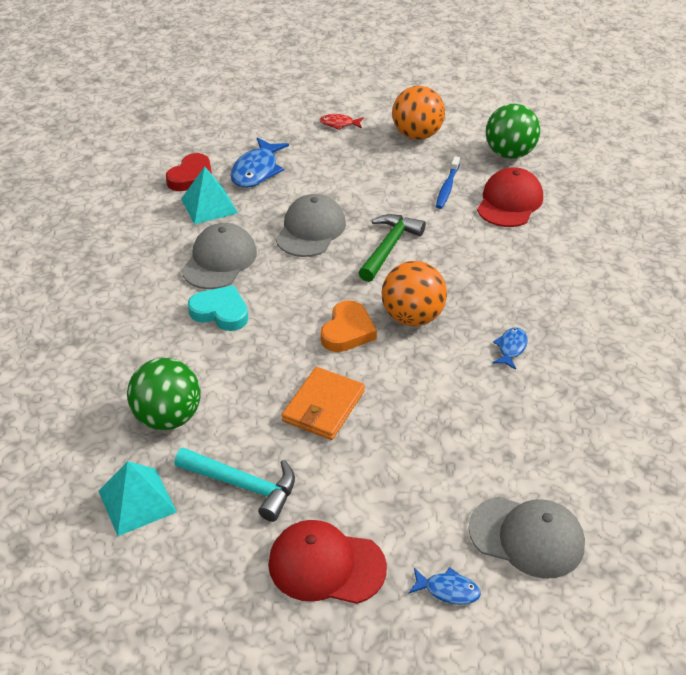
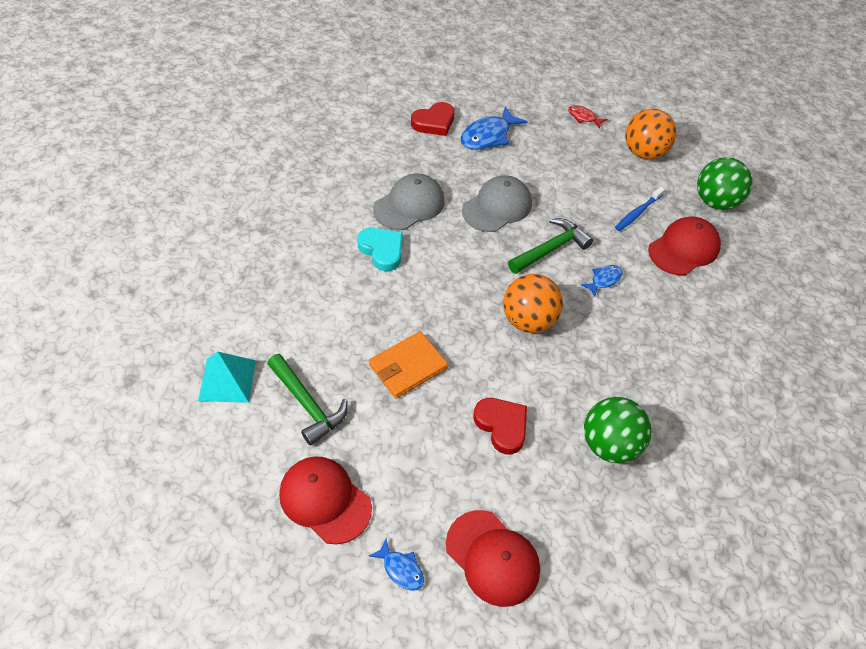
camera: 25 degrees right, 10 degrees up
green ball [127,358,201,430] -> green ball moved to [584,397,652,463]
turquoise hammer [175,447,295,522] -> green hammer [267,354,348,446]
turquoise pyramid [181,166,238,224] -> none
orange heart [321,300,377,352] -> none
grey cap [468,497,585,579] -> red cap [446,510,540,607]
blue fish [493,327,528,370] -> blue fish moved to [581,265,623,297]
none -> red heart [473,398,527,454]

